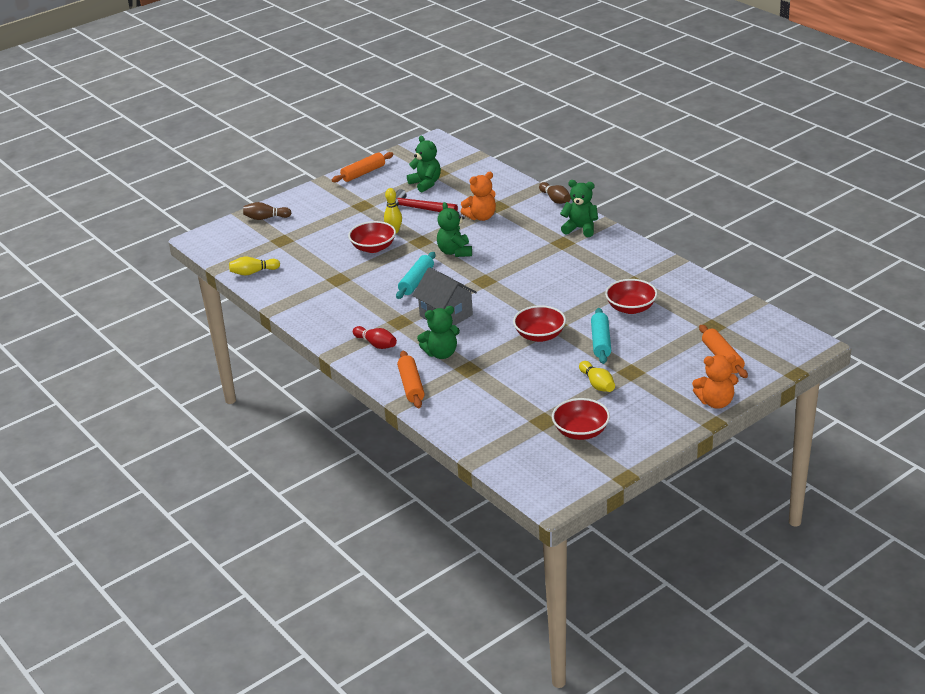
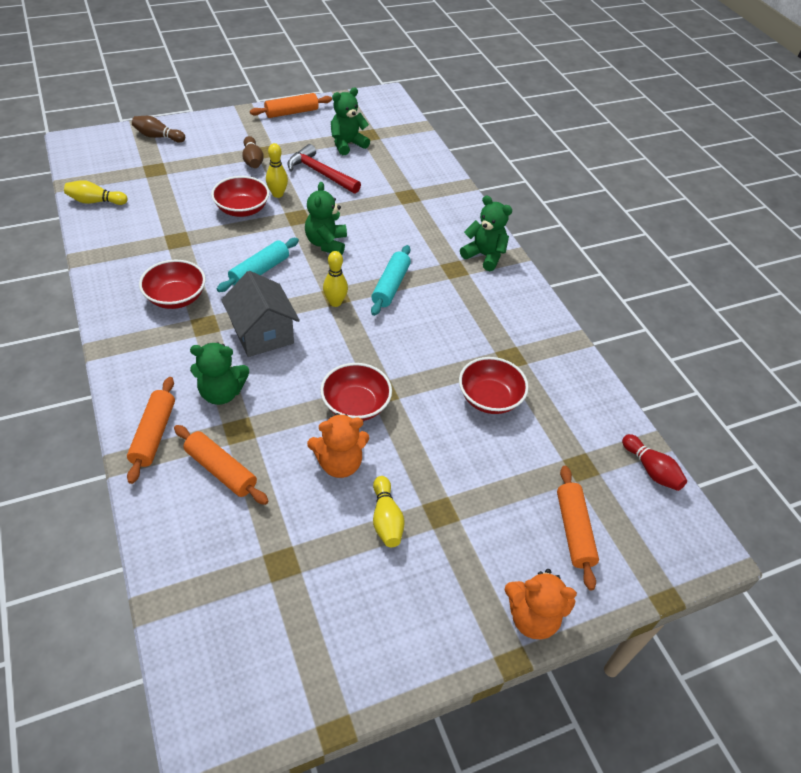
camera: 10 degrees right, 15 degrees up
red bowling pin [353,326,397,349] -> red bowling pin moved to [622,434,687,491]
green teddy bear [407,136,441,192] -> green teddy bear turned 105 degrees counterclockwise [331,87,370,155]
orange teddy bear [461,172,496,221] -> orange teddy bear moved to [307,413,369,478]
brown bowling pin [539,182,571,204] -> brown bowling pin moved to [242,136,264,168]
red bowl [552,398,610,440] -> red bowl moved to [139,260,206,309]
turquoise rolling pin [591,308,611,364] -> turquoise rolling pin moved to [371,245,411,316]
none -> orange rolling pin [174,425,268,505]
none -> yellow bowling pin [323,251,348,307]

